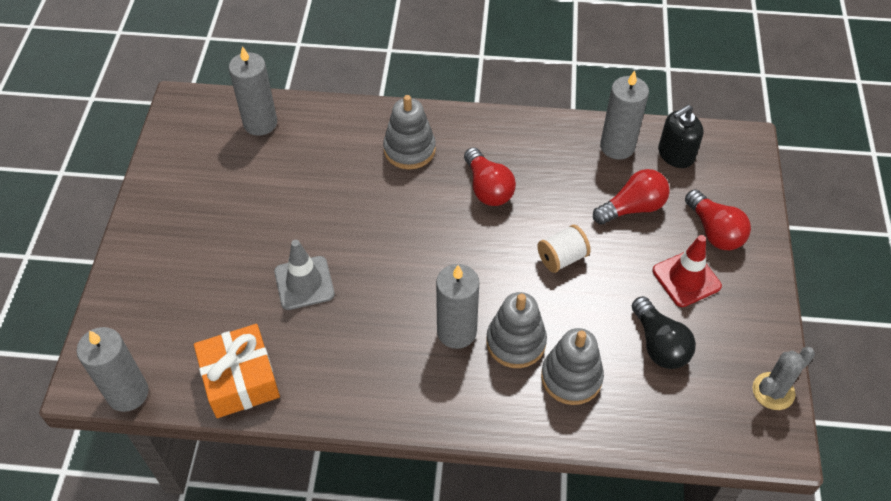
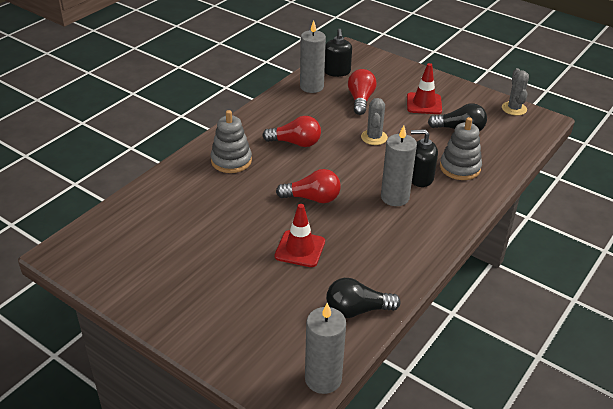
camera: 60 degrees left, 15 degrees down
orange gift [194,324,280,418] -> black light bulb [326,278,401,318]
grey candle [229,46,277,136] -> none
grey traffic cone [274,240,335,310] -> red traffic cone [275,204,325,267]
grey stacking toy [486,292,547,368] -> black soap dispenser [411,129,438,187]
white spool [537,225,591,273] -> grey cactus [361,98,388,145]
red light bulb [685,189,751,250] -> red light bulb moved to [276,169,341,203]

